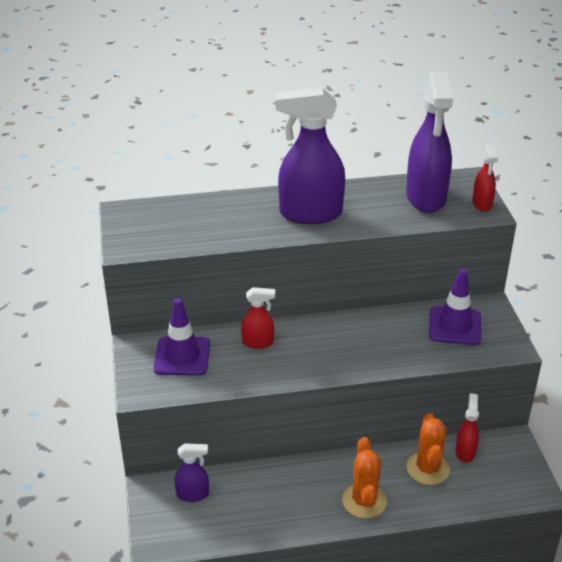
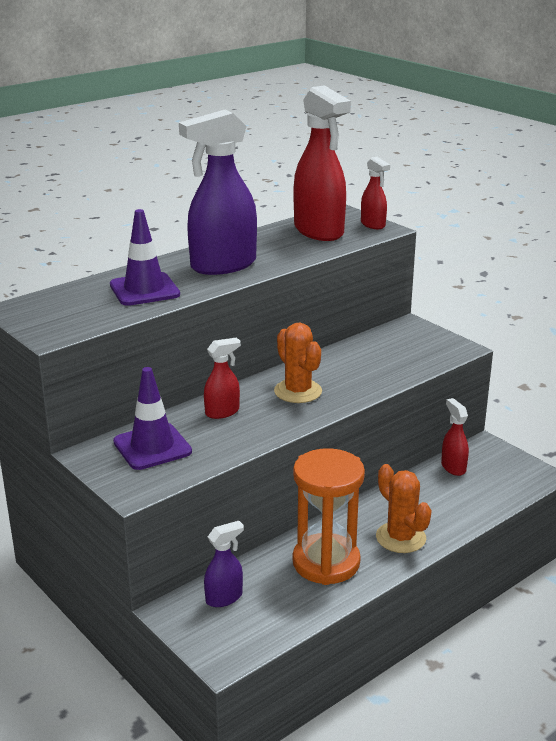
camera: 30 degrees left, 10 degrees down
purple spray bottle [406,72,453,213] -> red spray bottle [293,85,351,241]
orange cactus [407,413,450,485] -> orange cactus moved to [274,323,322,403]
purple traffic cone [429,269,481,345] -> purple traffic cone moved to [110,209,180,306]
none -> orange hourglass [293,448,365,585]

